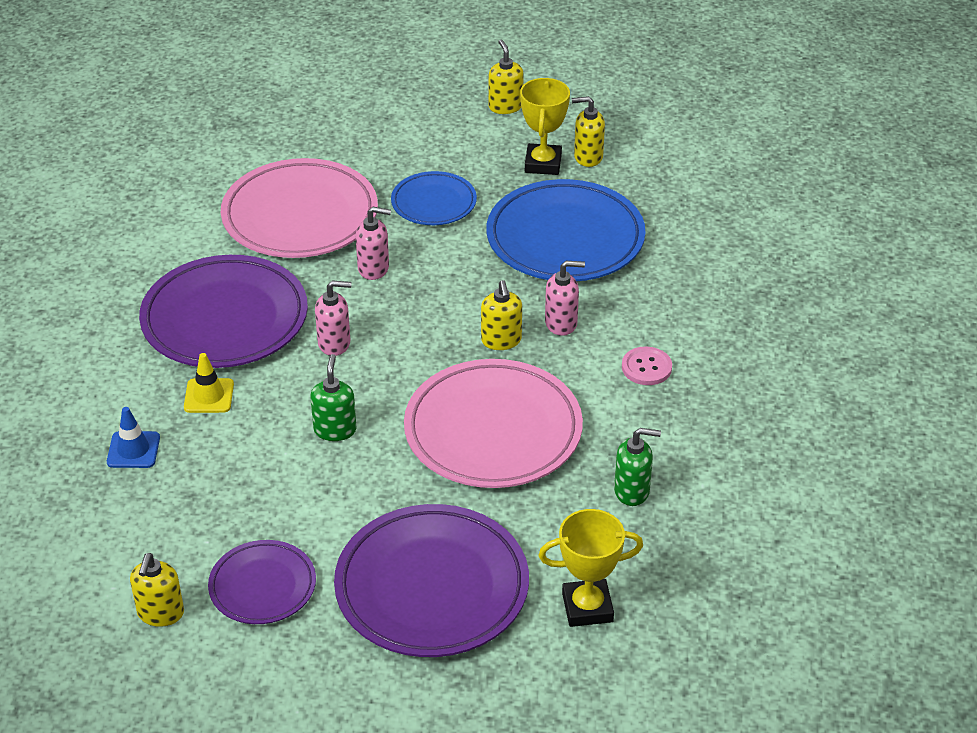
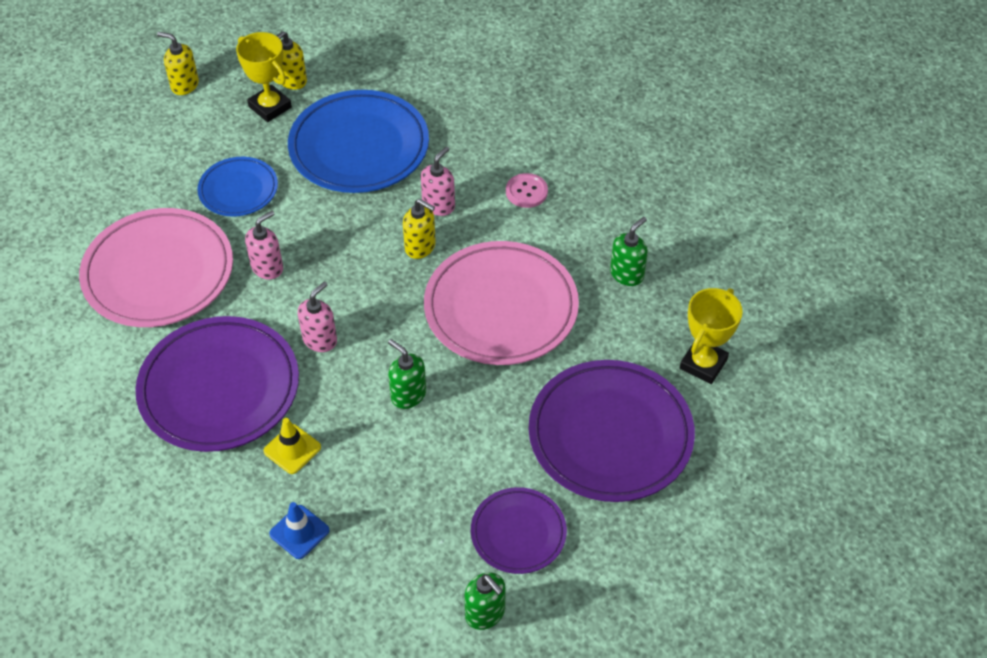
camera: 50 degrees left, 10 degrees up
yellow soap dispenser [130,553,184,627] -> green soap dispenser [464,572,506,630]

